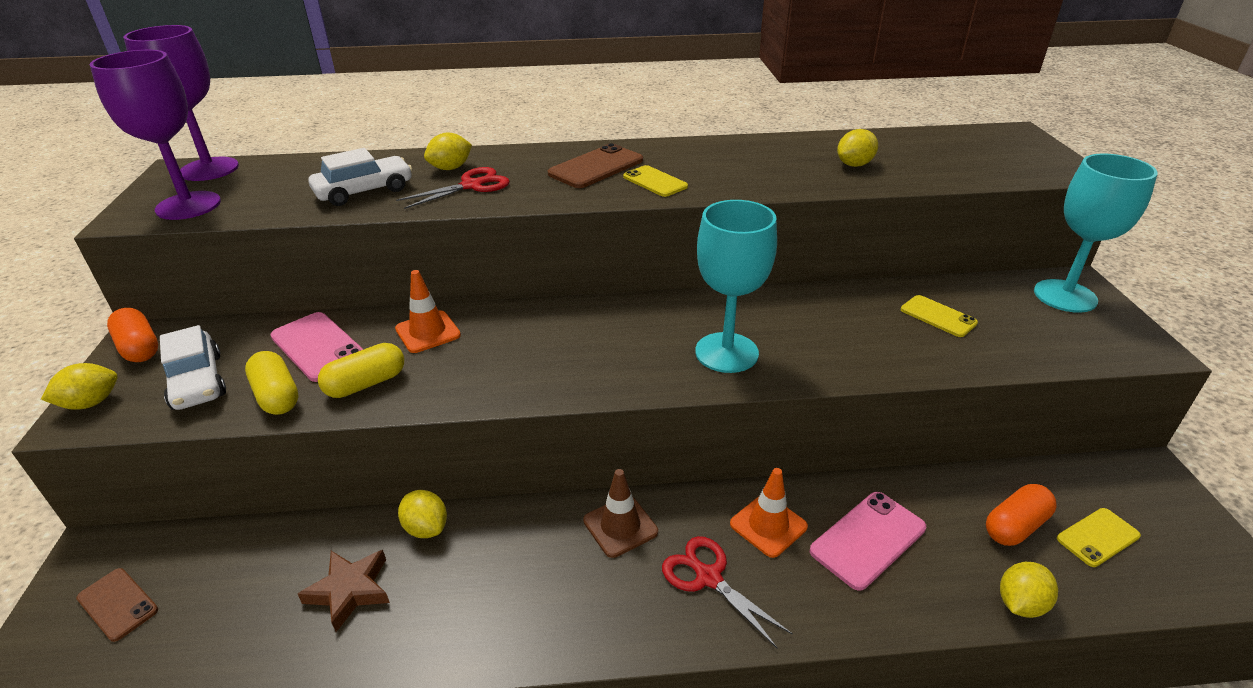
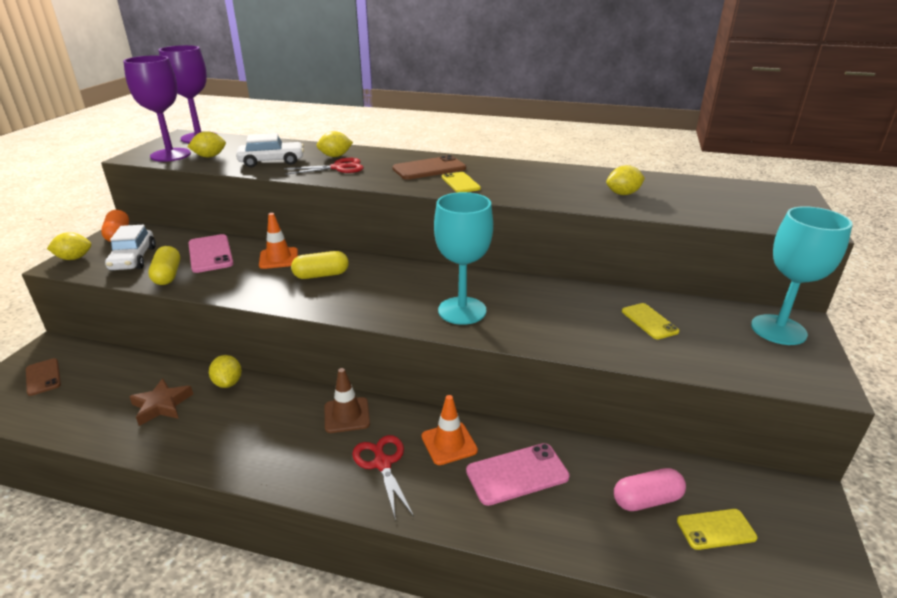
camera: 20 degrees right, 5 degrees down
yellow capsule [318,343,404,398] -> yellow capsule moved to [291,251,349,279]
orange capsule [986,484,1057,546] -> pink capsule [614,468,686,511]
yellow lemon [1000,562,1058,618] -> yellow lemon moved to [187,131,226,157]

